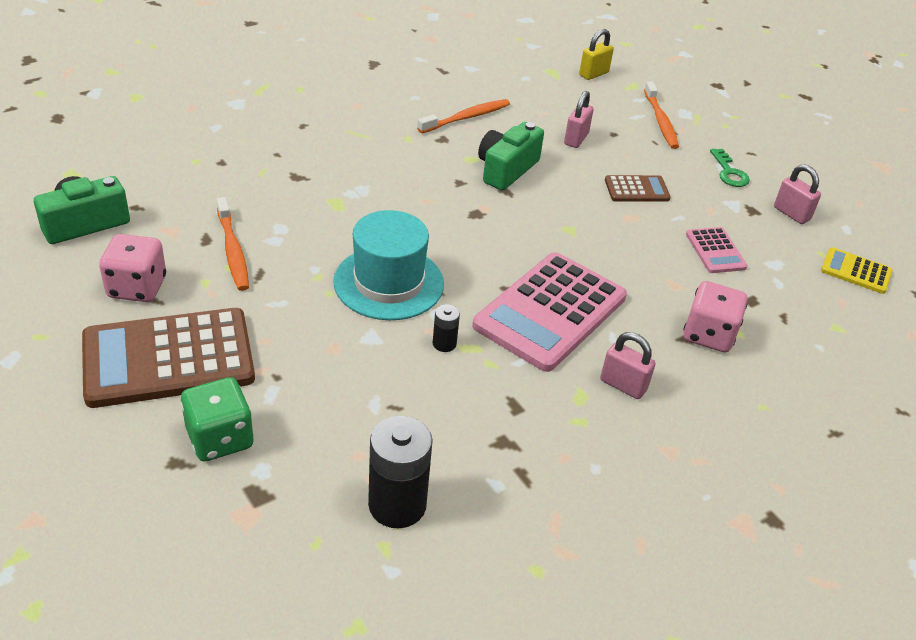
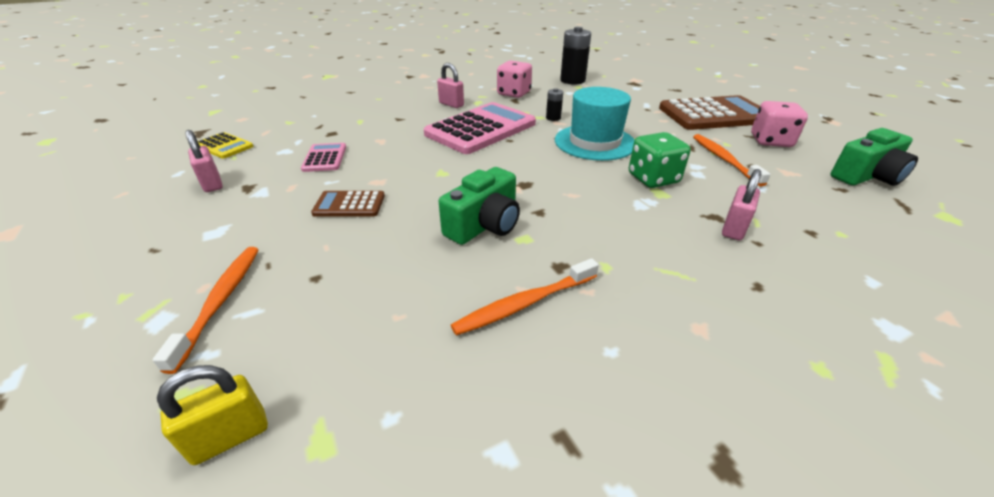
camera: 170 degrees left, 5 degrees down
green dice [181,377,254,461] -> green dice moved to [629,132,691,188]
pink padlock [564,91,594,148] -> pink padlock moved to [722,169,761,240]
pink dice [684,281,748,353] -> pink dice moved to [497,61,532,98]
green key [710,149,750,187] -> none

